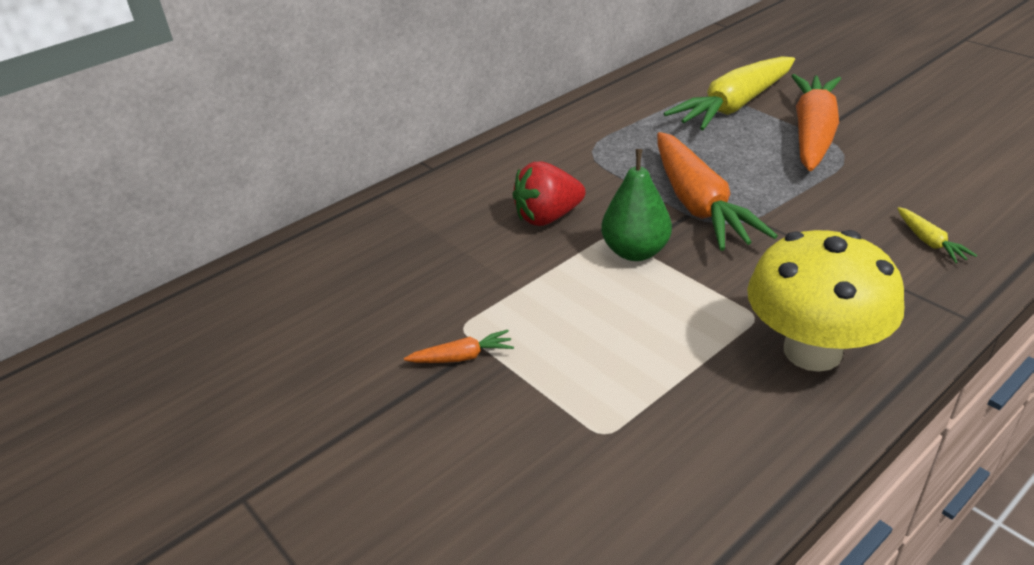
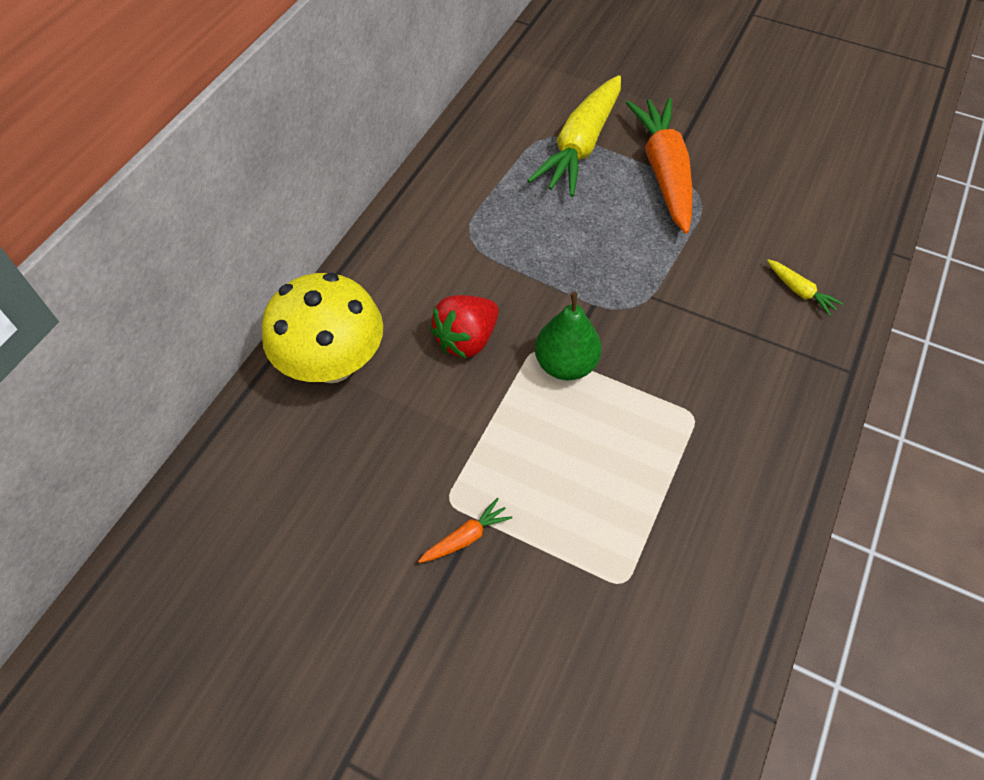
camera: 25 degrees left, 20 degrees up
orange carrot [657,132,778,251] -> none
yellow mushroom [747,230,904,372] -> yellow mushroom moved to [262,273,383,383]

